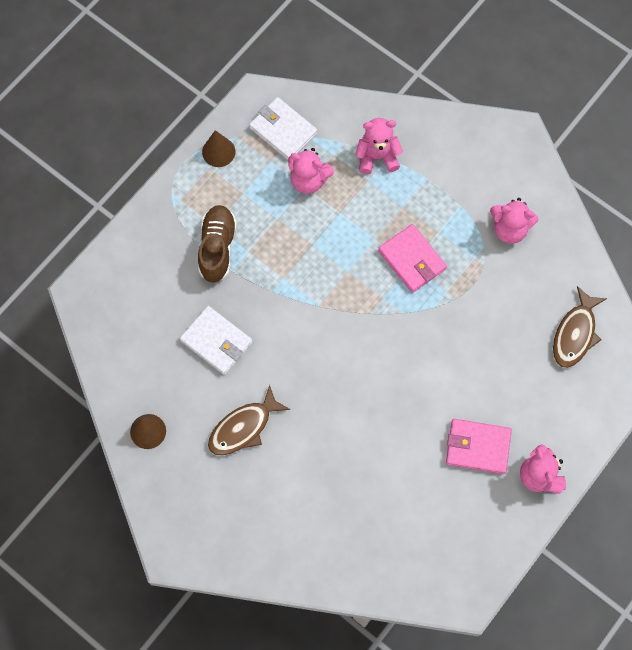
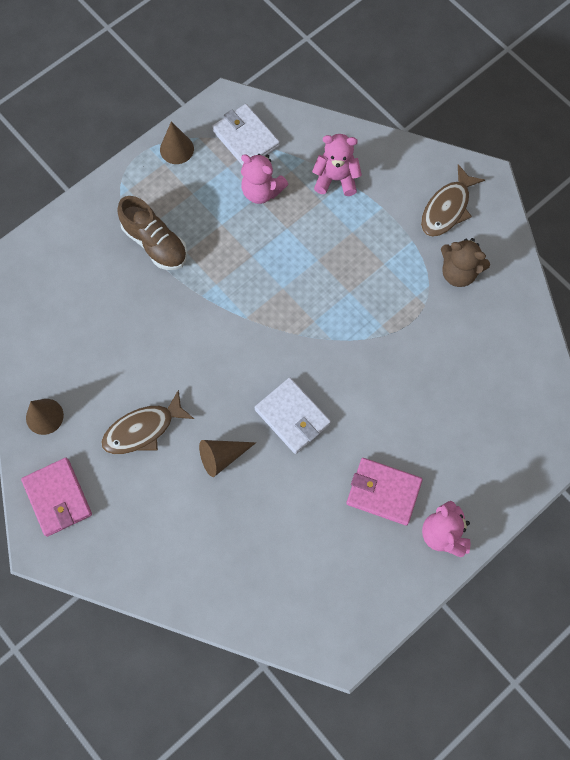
camera: 10 degrees right, 0 degrees up
white wallet [180,306,252,375] -> white wallet moved to [254,377,331,454]
brown shoe [198,205,237,283] -> brown shoe turned 120 degrees clockwise [117,196,187,270]
pink wallet [378,224,447,293] -> pink wallet moved to [21,458,92,537]
pink teddy bear [490,198,538,244] -> brown teddy bear [441,238,490,287]
brown fish [553,286,607,368] -> brown fish moved to [421,164,485,237]
none -> brown cone [199,440,256,477]

